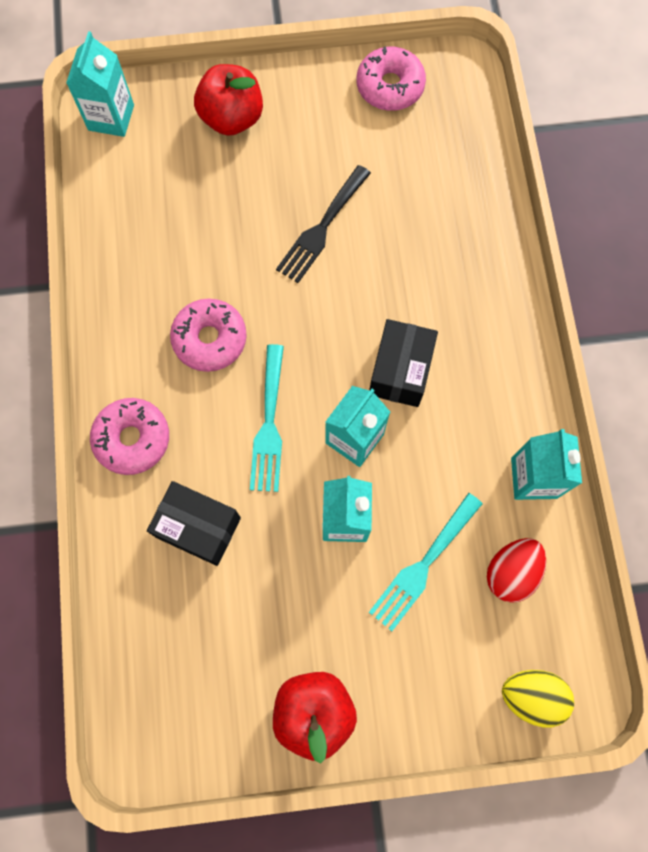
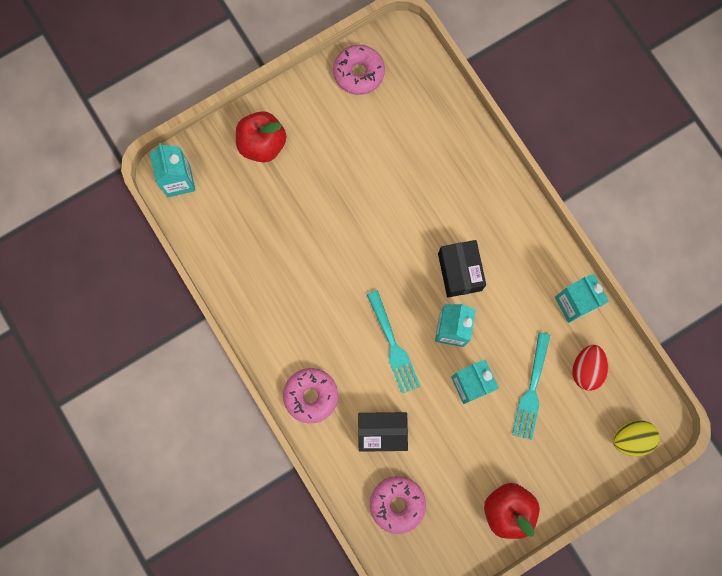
camera: 25 degrees left, 5 degrees up
pink donut [170,298,247,372] -> pink donut moved to [370,476,426,534]
black fork [276,165,371,283] -> none

